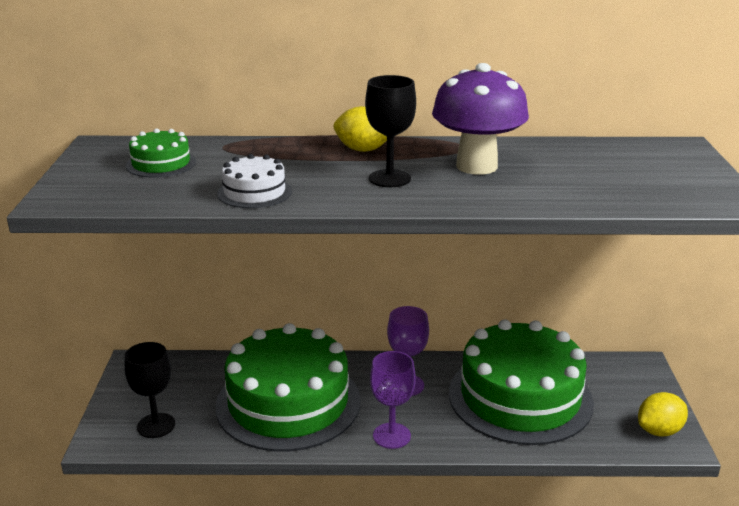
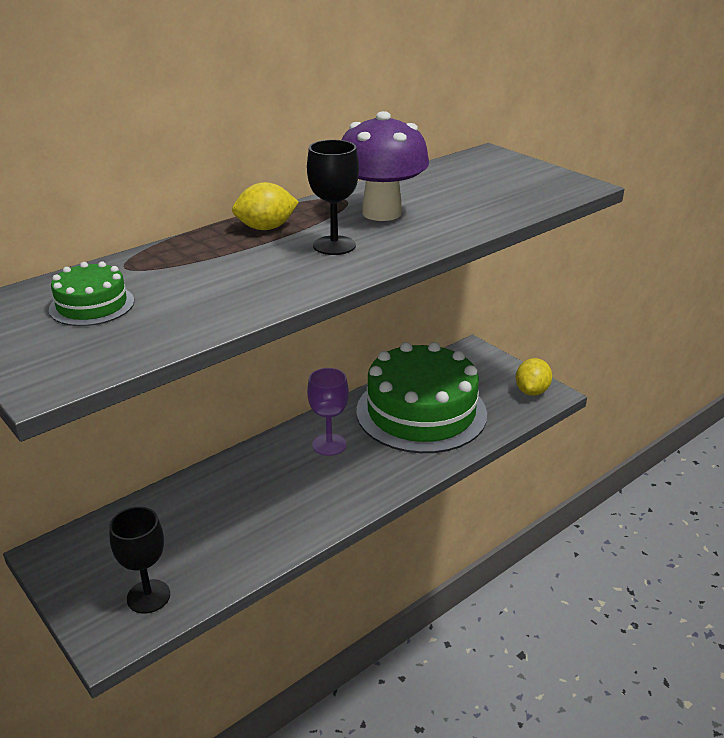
camera: 40 degrees left, 5 degrees up
green cake [215,323,360,451] -> none
white cake [217,154,292,208] -> none
purple goblet [370,351,416,449] -> none

